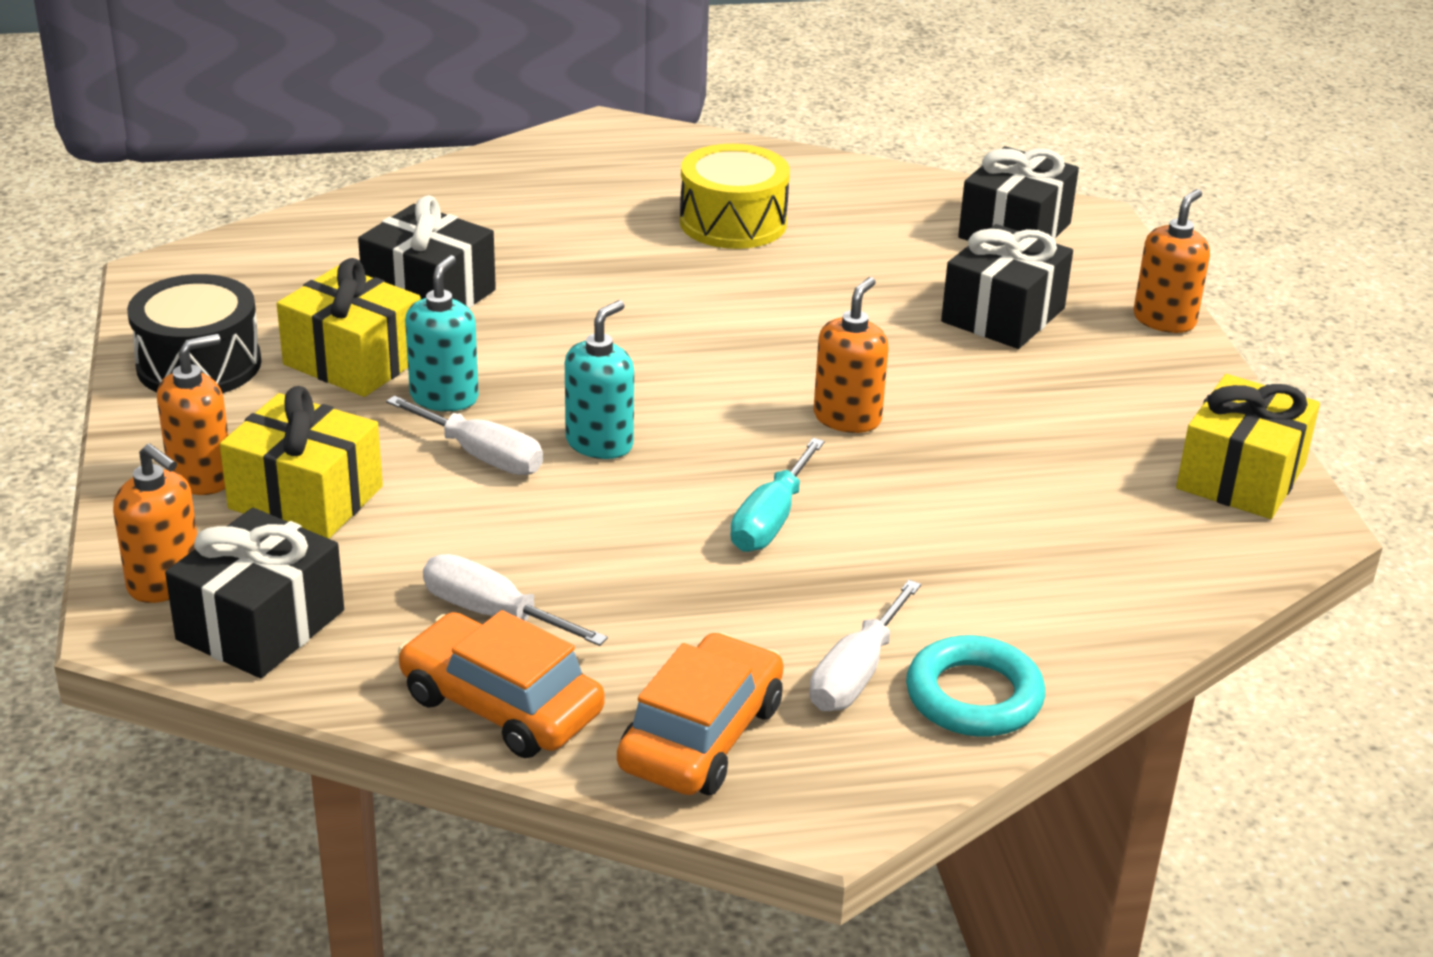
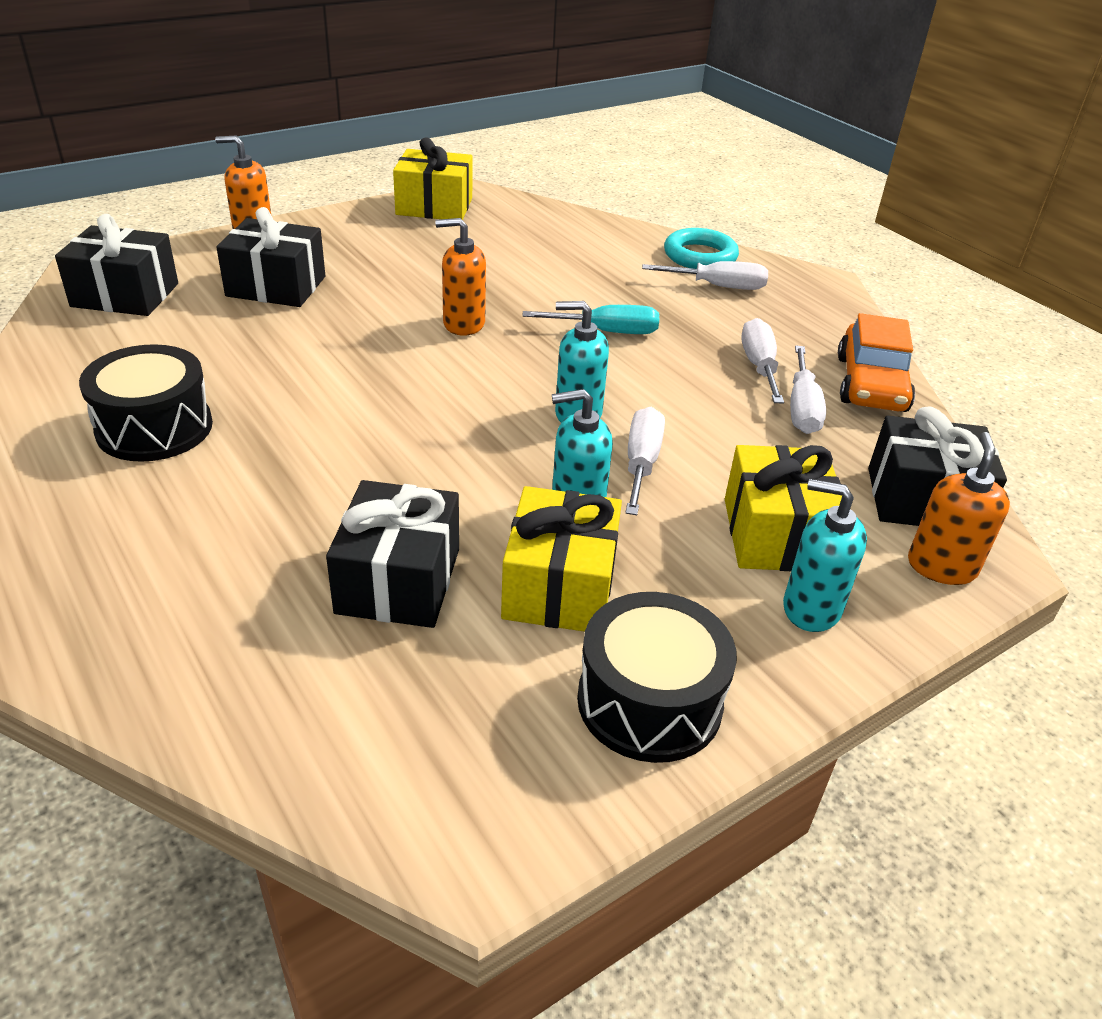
camera: 115 degrees left, 5 degrees up
orange soap dispenser [157,334,228,495] -> turquoise soap dispenser [783,479,867,632]
orange car [617,632,784,795] -> none
yellow drum [680,144,790,249] -> black drum [79,344,213,462]
none -> white screwdriver [741,318,784,404]

